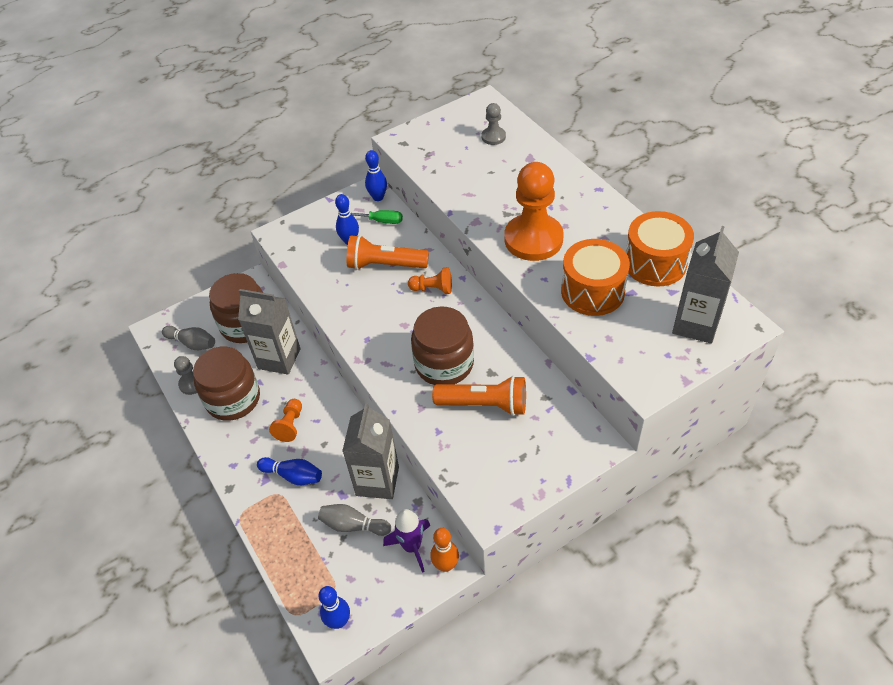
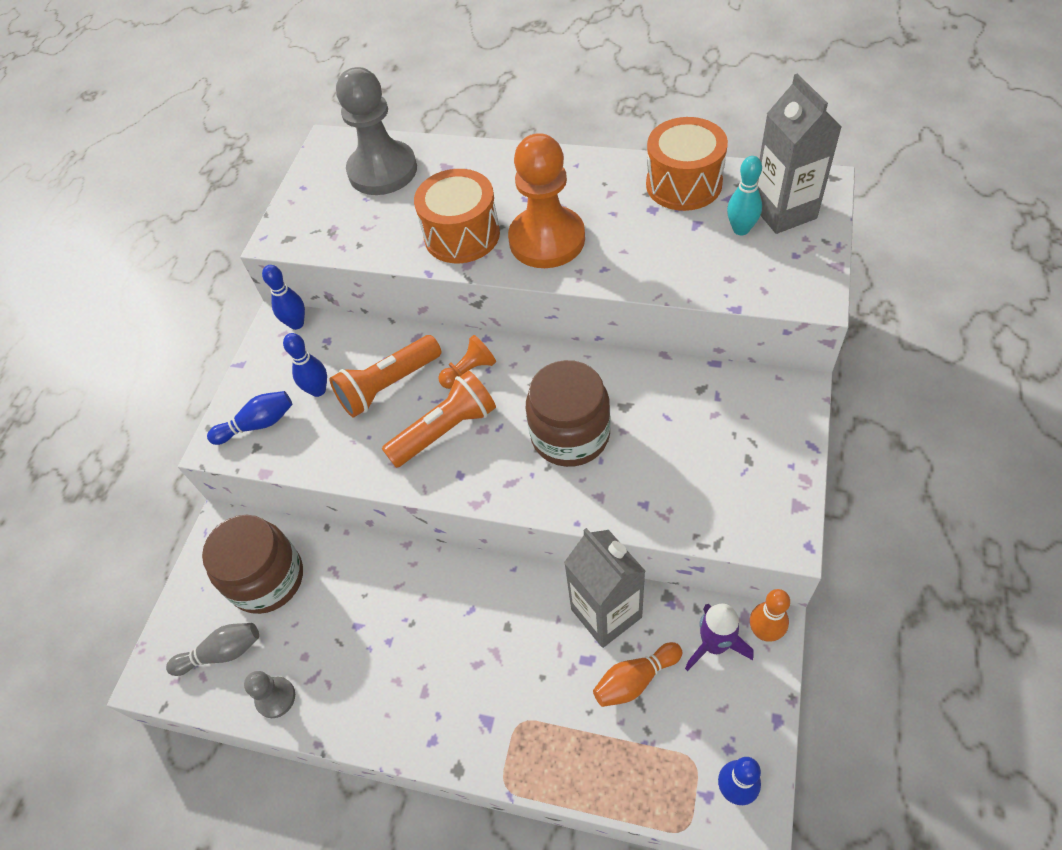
camera: 40 degrees left, 5 degrees up
brown jar [193,346,260,421] -> none
grey carton [238,289,300,375] -> none
blue bowling pin [257,457,322,485] -> blue bowling pin moved to [207,391,292,445]
orange pawn [269,399,302,442] -> none
grey bowling pin [318,504,391,536] -> orange bowling pin [593,642,682,707]
green screwdriver [352,210,403,224] -> none
orange flashlight [432,375,526,416] -> orange flashlight moved to [382,371,496,468]
grey pawn [482,103,506,145] -> grey pawn [336,67,417,195], size x2.15
orange drum [561,239,630,316] -> orange drum moved to [414,169,500,263]
none -> turquoise bowling pin [727,156,762,235]

